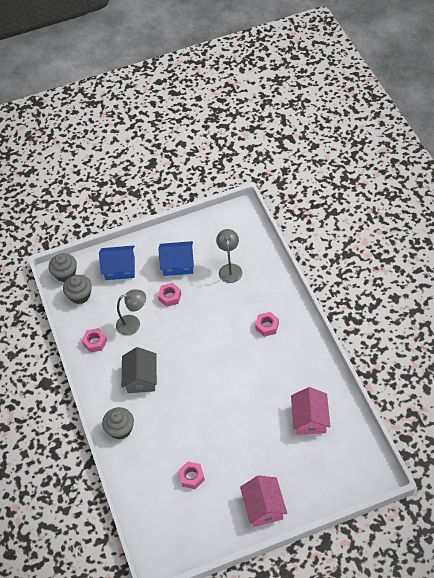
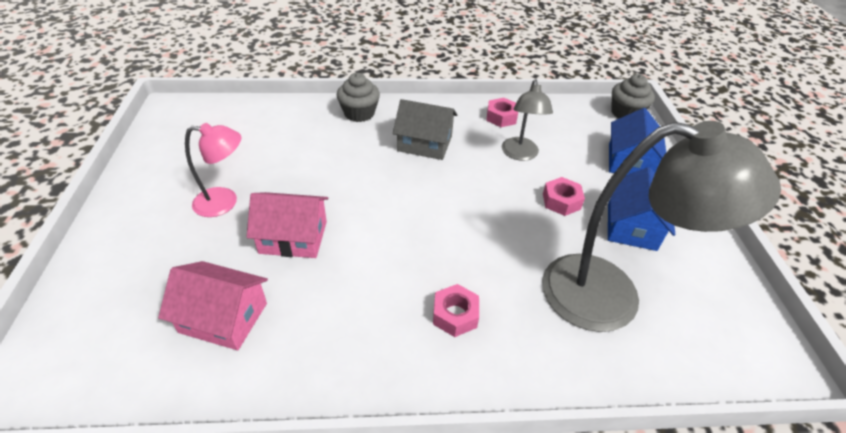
camera: 100 degrees right, 10 degrees down
grey cupcake [63,275,92,304] -> none
pink nut [178,461,205,489] -> none
grey lamp [216,229,242,283] -> grey lamp [542,121,781,332], size x1.95
pink house [240,475,287,527] -> pink house moved to [247,192,328,258]
none -> pink lamp [185,123,241,217]

